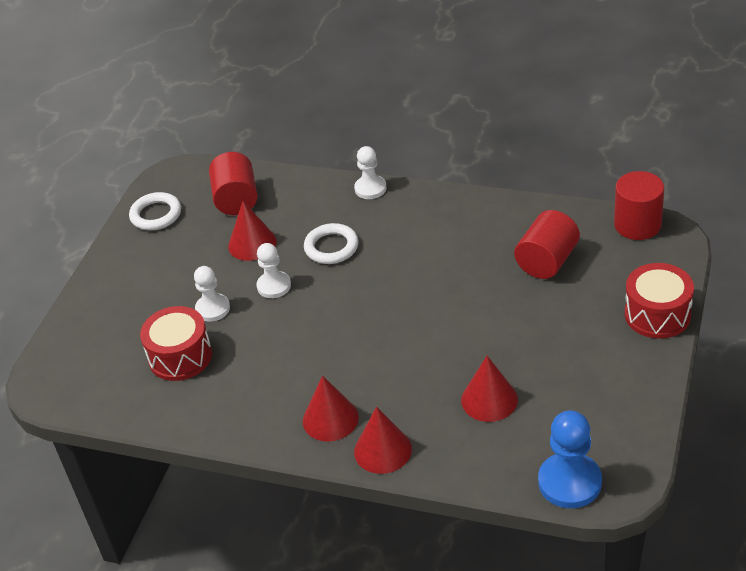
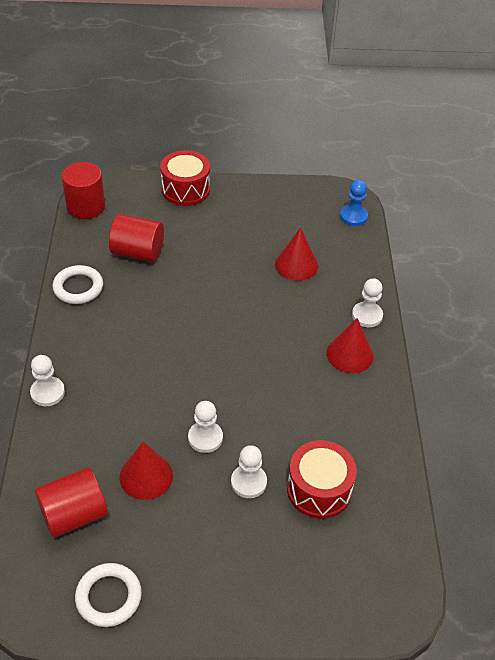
camera: 115 degrees left, 5 degrees up
white ring [304,223,358,264] -> white ring moved to [52,265,103,304]
red cone [354,407,412,474] -> white pawn [352,278,383,327]
blue pawn [538,410,602,508] -> blue pawn [340,180,368,226], size x0.65

